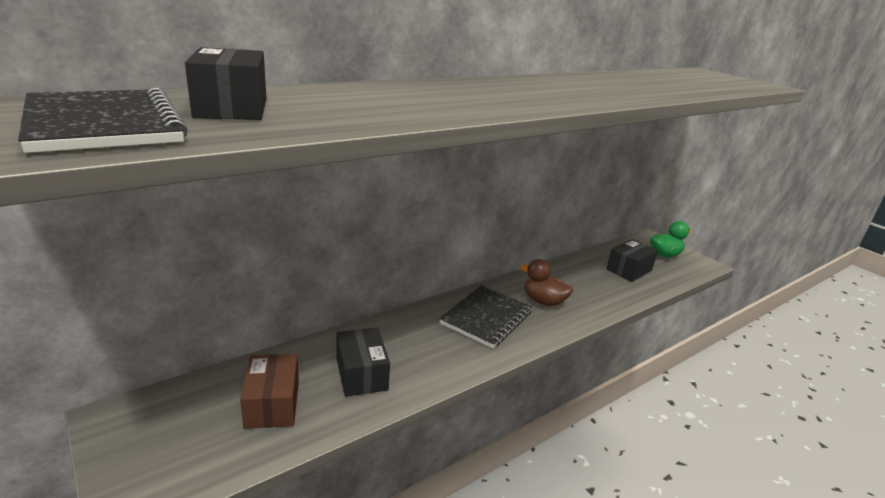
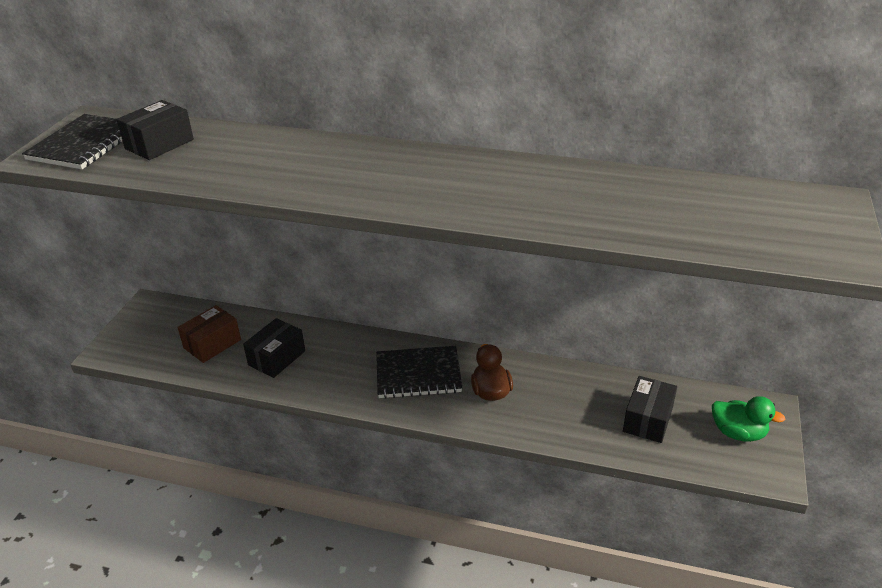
camera: 55 degrees right, 10 degrees up
black box [606,239,658,282] -> black box turned 75 degrees counterclockwise [623,376,677,443]

